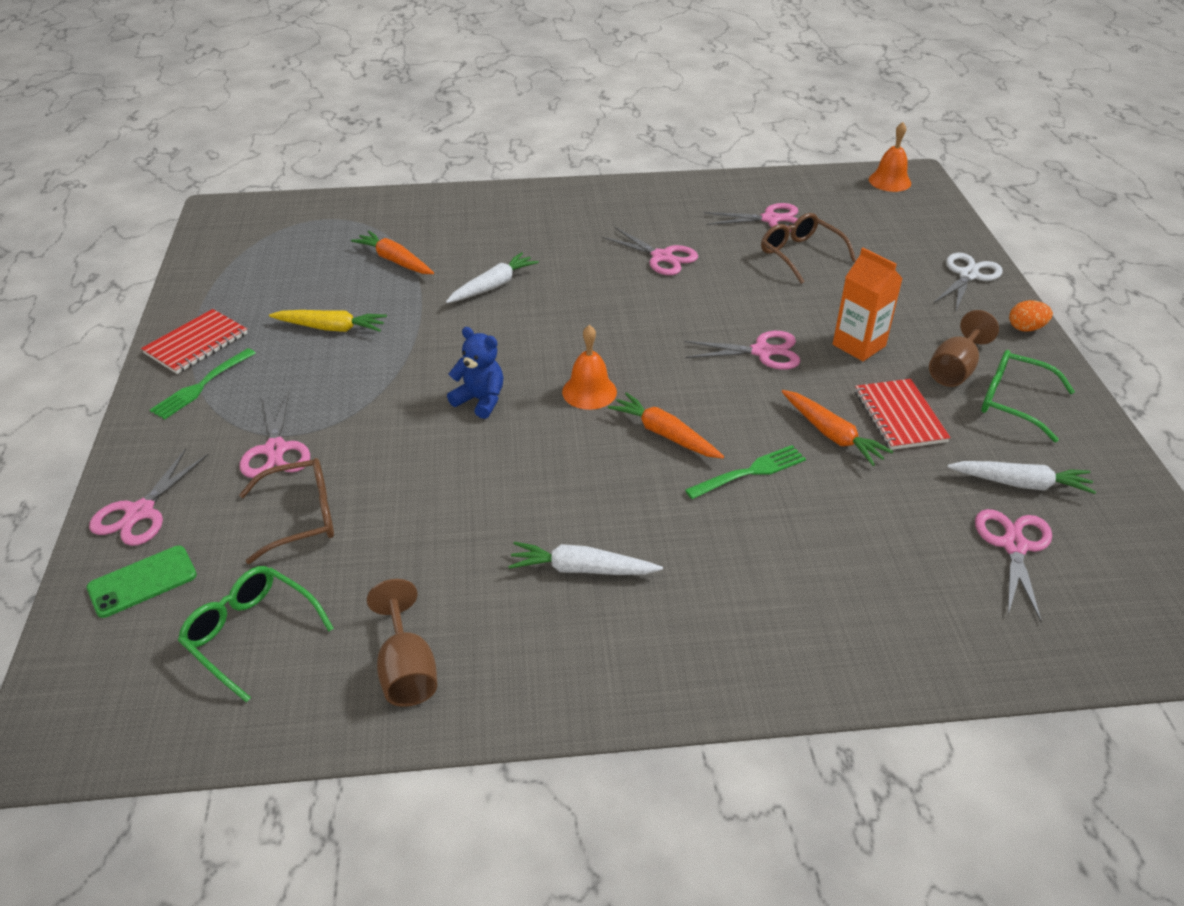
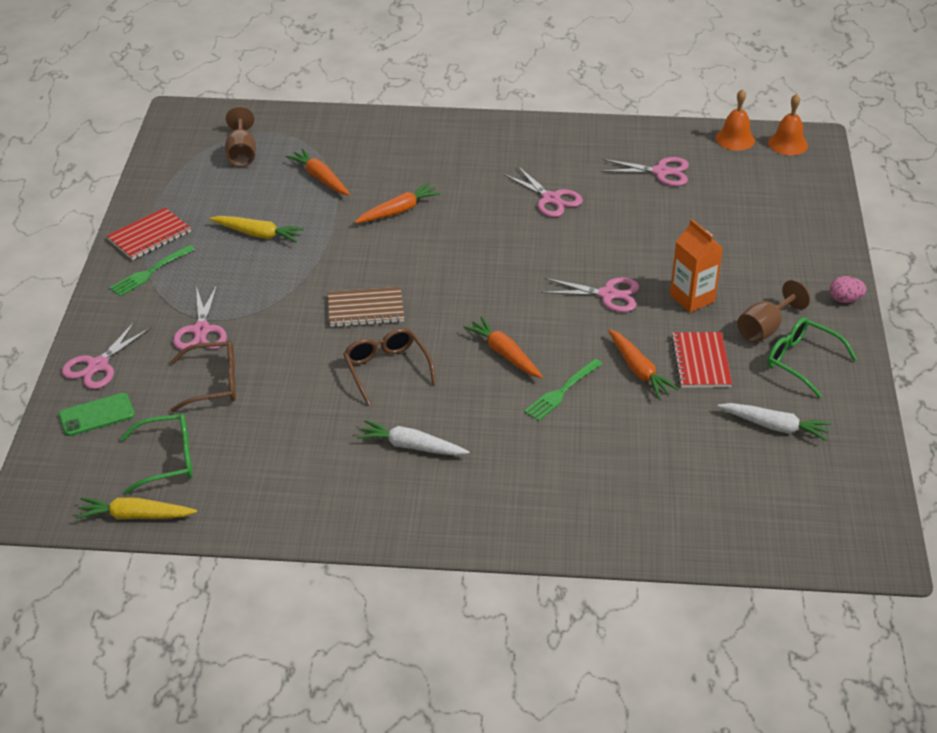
camera: 10 degrees right, 0 degrees up
green glasses [178,566,334,702] -> green glasses turned 120 degrees clockwise [120,413,193,494]
brown goblet [367,579,437,707] -> brown goblet moved to [225,106,256,167]
white carrot [446,252,539,303] -> orange carrot [355,183,441,223]
blue teddy bear [447,327,503,419] -> brown notebook [328,287,404,327]
orange bell [562,325,617,410] -> orange bell moved to [716,89,755,151]
green fork [685,445,806,499] -> green fork turned 150 degrees clockwise [524,359,602,421]
brown glasses [761,213,856,284] -> brown glasses moved to [343,328,436,405]
white scissors [933,253,1003,311] -> none
pink scissors [975,509,1052,622] -> none
orange egg [1009,300,1053,332] -> pink egg [830,276,866,303]
none -> yellow carrot [76,497,197,519]

